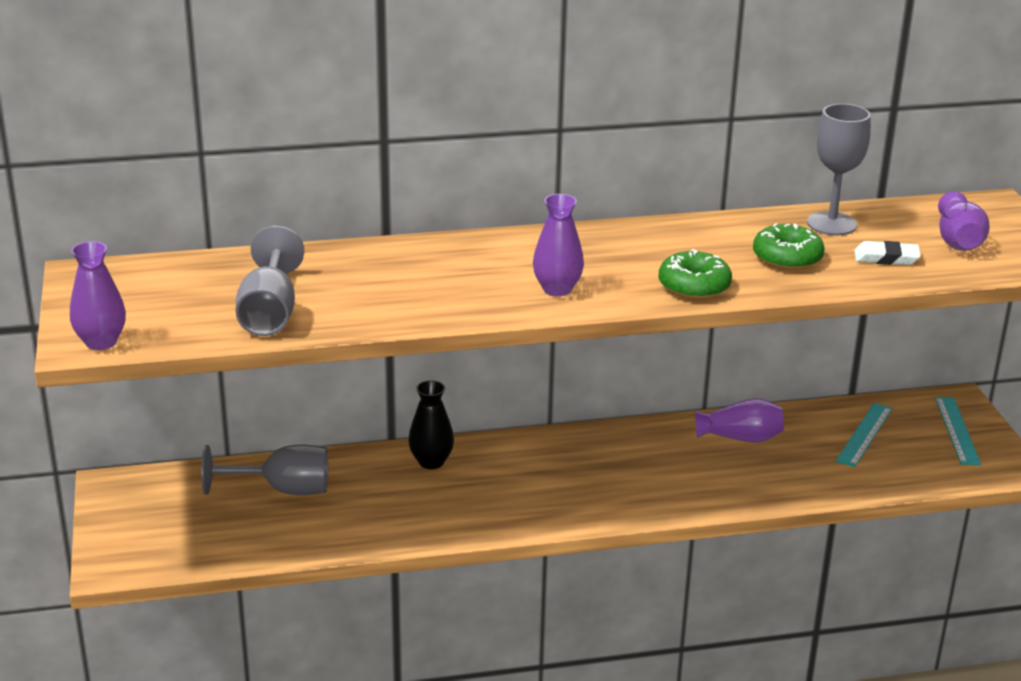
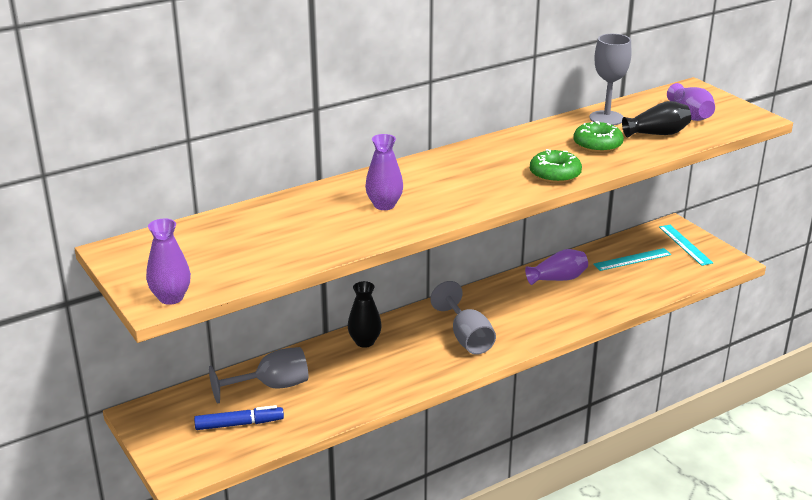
camera: 20 degrees left, 0 degrees up
grey goblet [236,226,304,336] -> grey goblet moved to [430,281,496,355]
purple vase [533,194,584,296] -> purple vase moved to [365,134,403,210]
turquoise ruler [836,403,892,467] -> turquoise ruler turned 60 degrees clockwise [593,248,671,271]
white eraser [854,241,921,265] -> black vase [622,101,691,138]
none -> blue marker [194,405,284,430]

